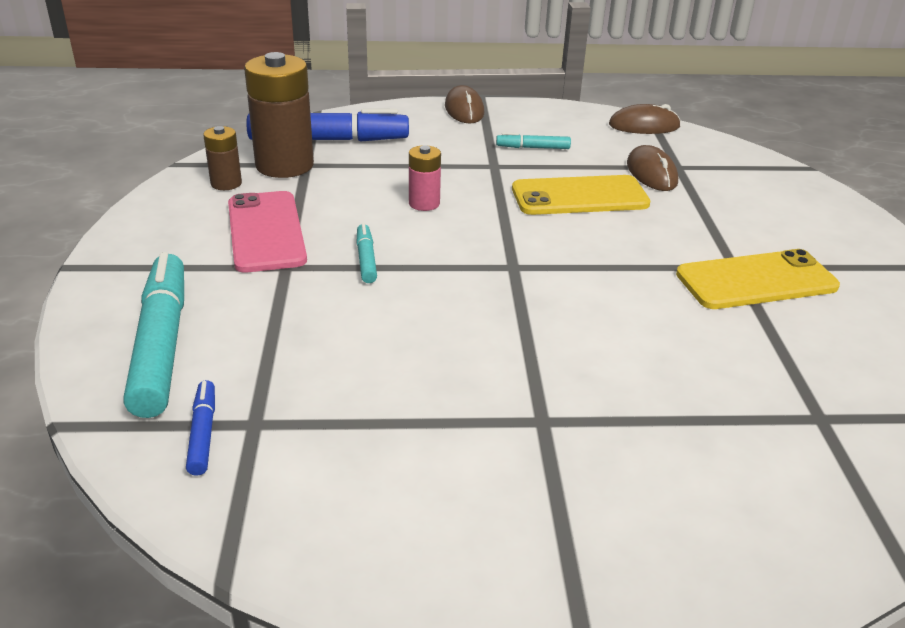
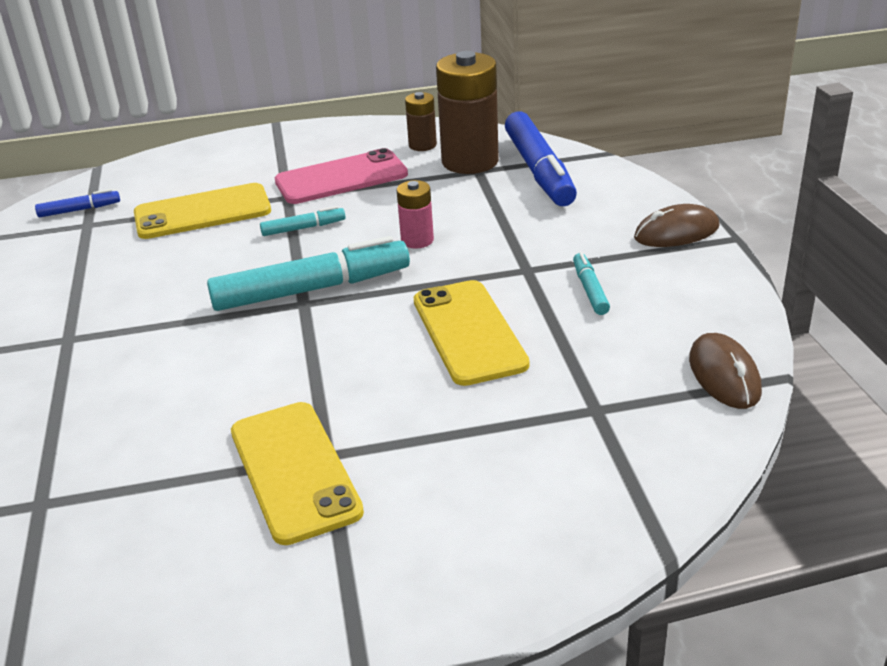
camera: 85 degrees right, 0 degrees up
turquoise marker [123,252,184,418] -> turquoise marker moved to [207,236,410,311]
brown mouse [627,145,678,191] -> none
none -> yellow phone [134,183,271,239]

